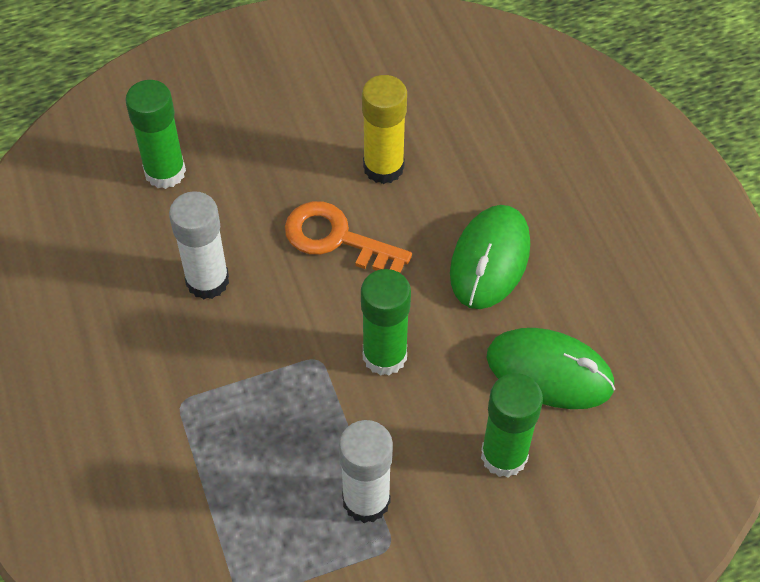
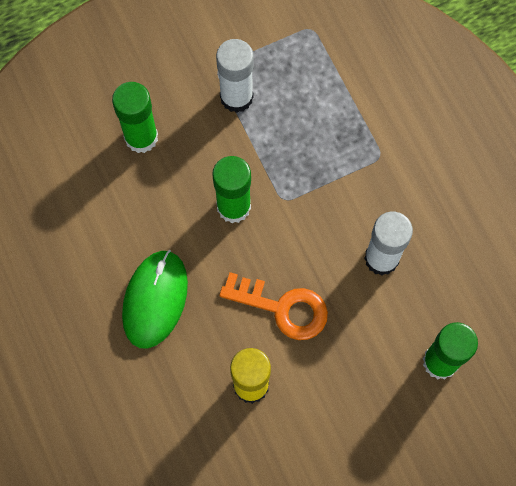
camera: 175 degrees right, 15 degrees up
green mouse [486,328,615,409] -> none

